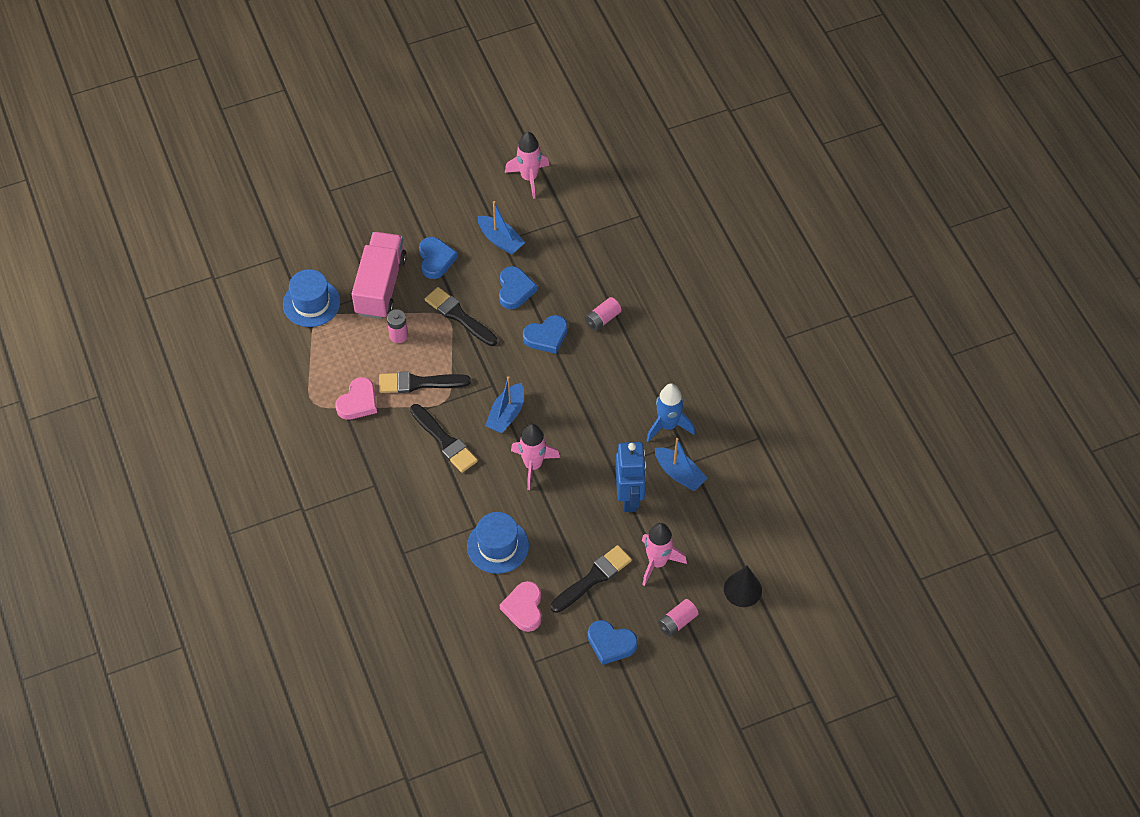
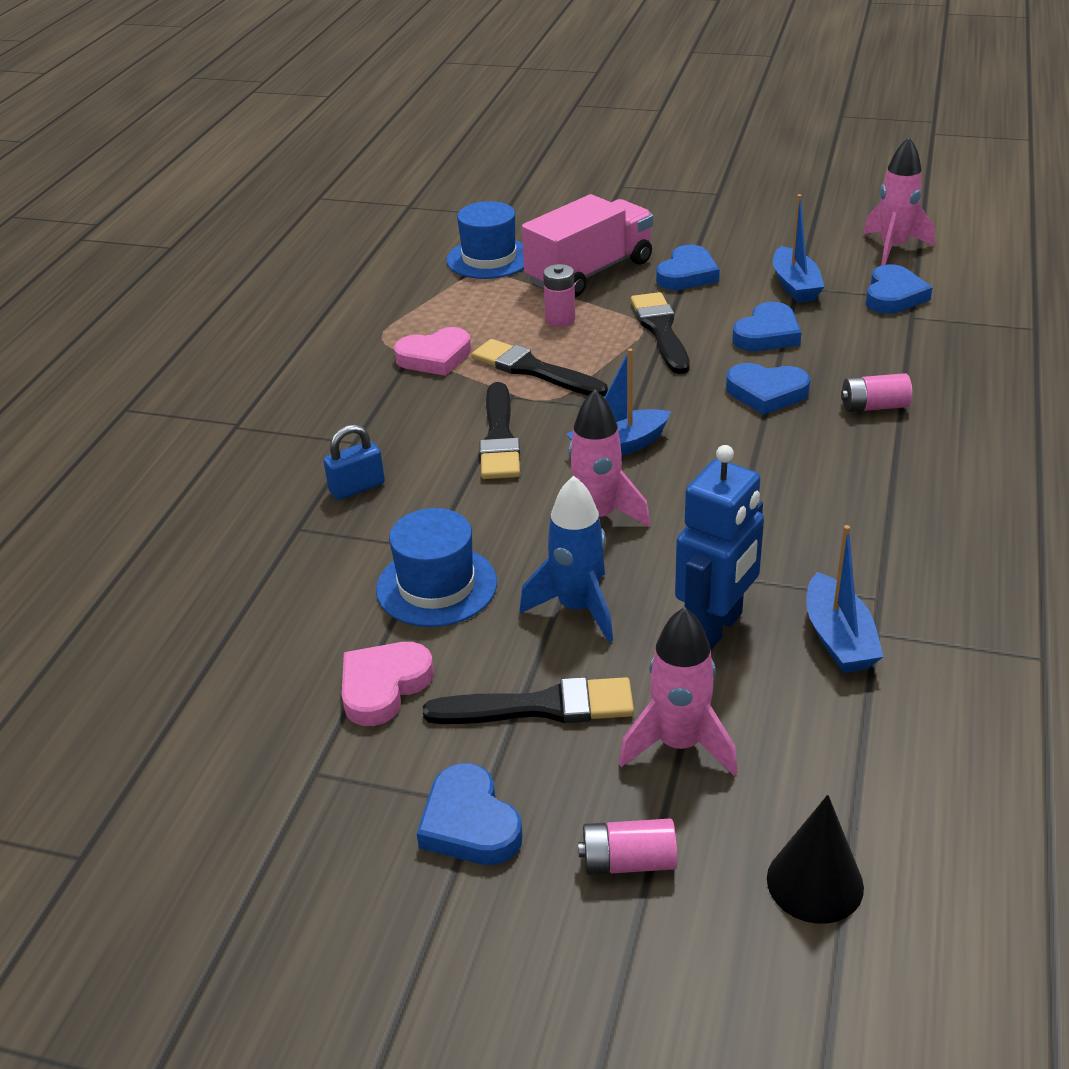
camera: 40 degrees right, 20 degrees down
blue rocket [646,383,695,442] -> blue rocket moved to [520,476,613,642]
none -> blue padlock [323,424,385,500]
none -> blue heart [866,264,933,314]

